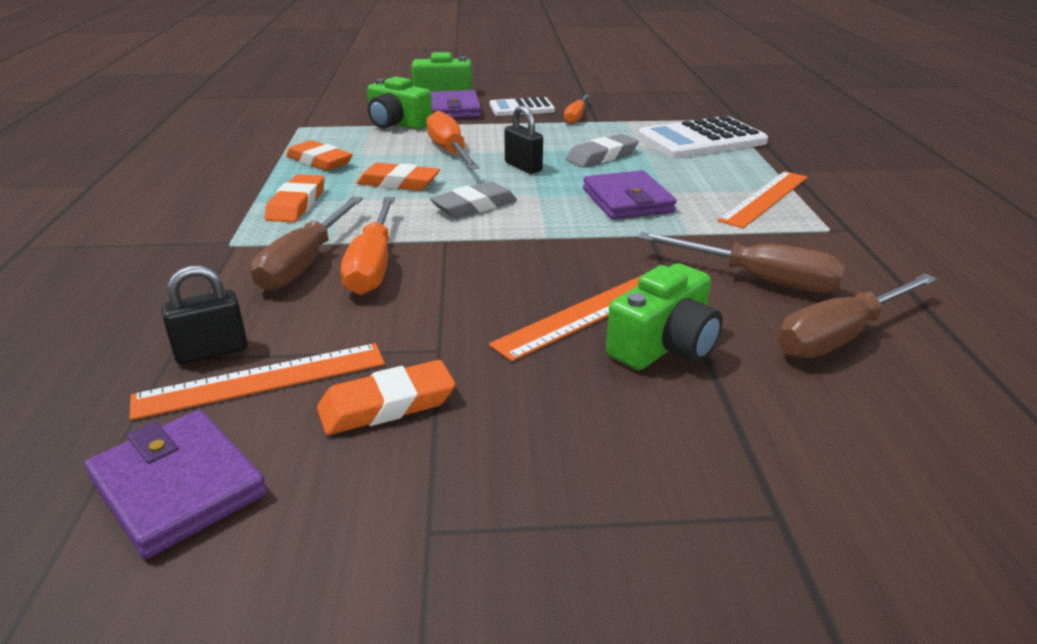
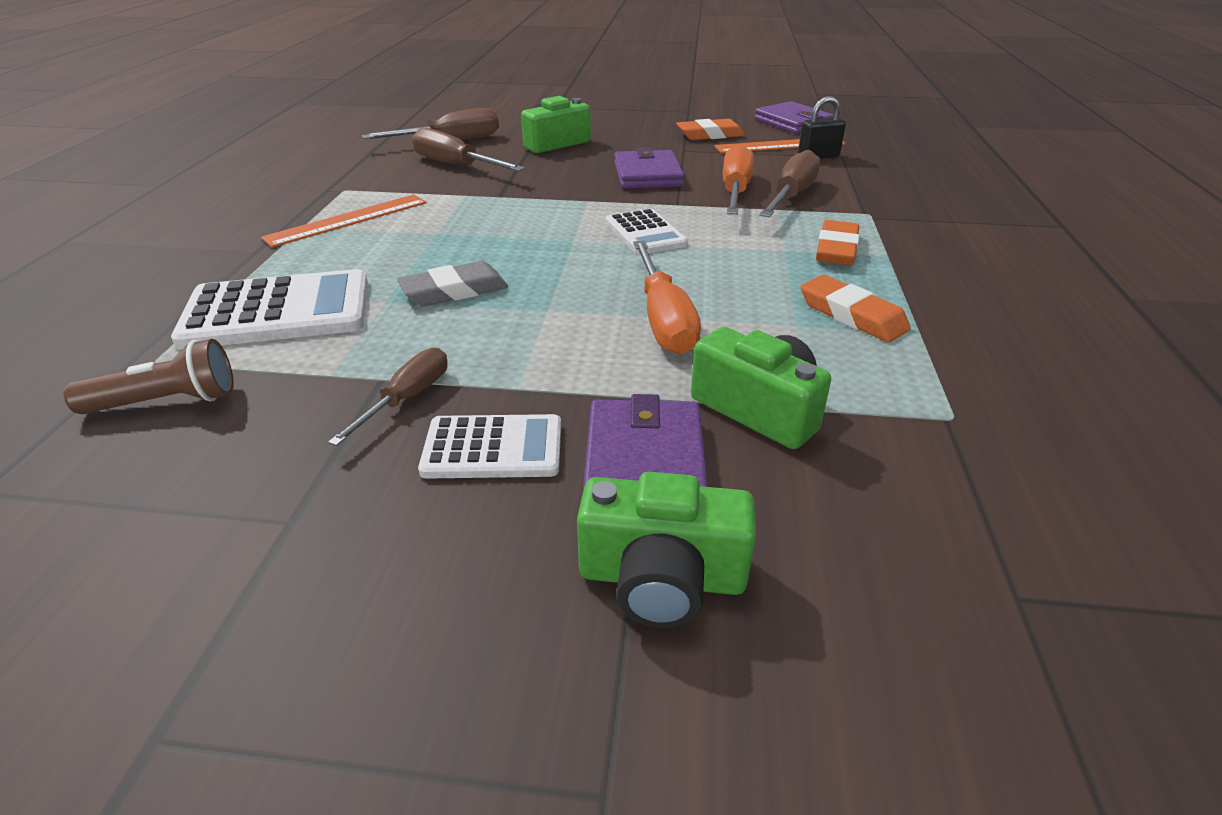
camera: 170 degrees left, 5 degrees up
orange eraser [357,163,440,191] -> none
grey eraser [430,181,517,218] -> white calculator [606,209,688,255]
orange ruler [489,275,642,361] -> none
black padlock [505,105,543,174] -> none
orange screwdriver [564,94,589,124] -> brown screwdriver [328,348,447,446]
purple wallet [583,170,677,220] -> purple wallet moved to [614,147,684,189]
none -> brown flashlight [64,339,233,414]

